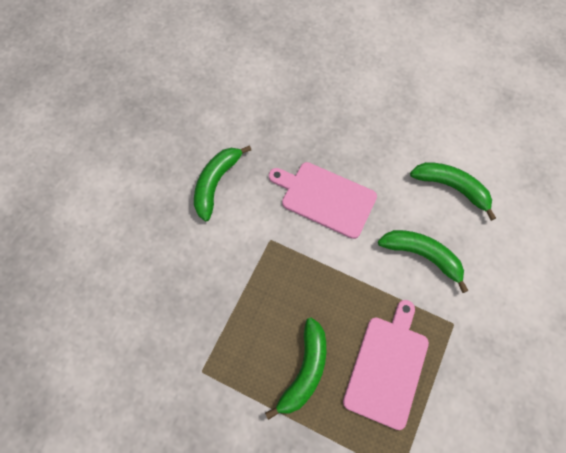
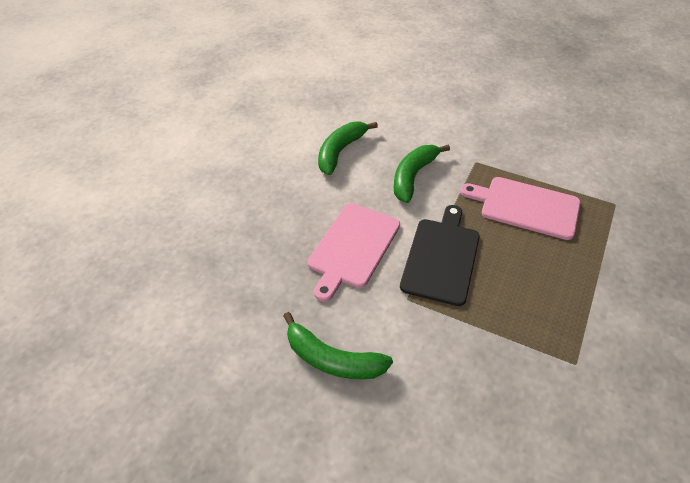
camera: 90 degrees left, 20 degrees down
green banana [265,318,326,420] -> none
none -> black cutting board [400,205,480,306]

